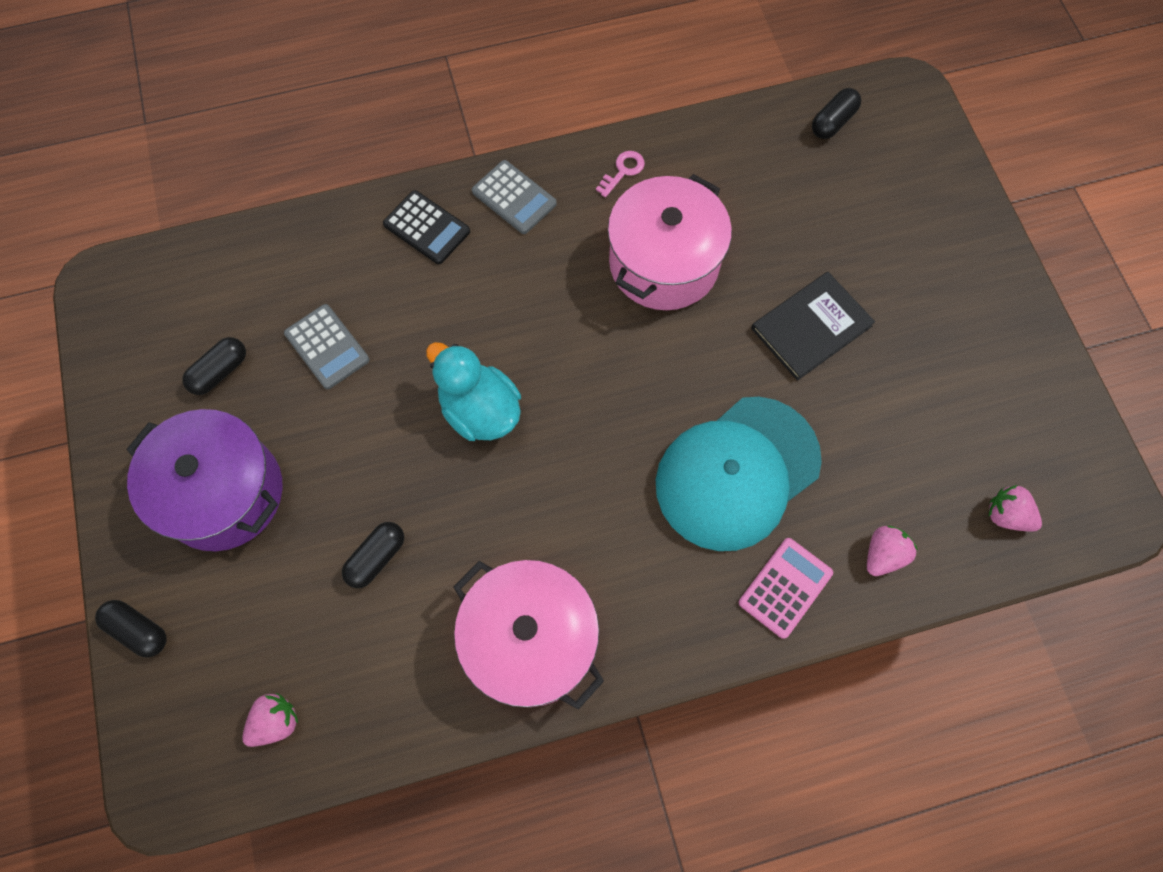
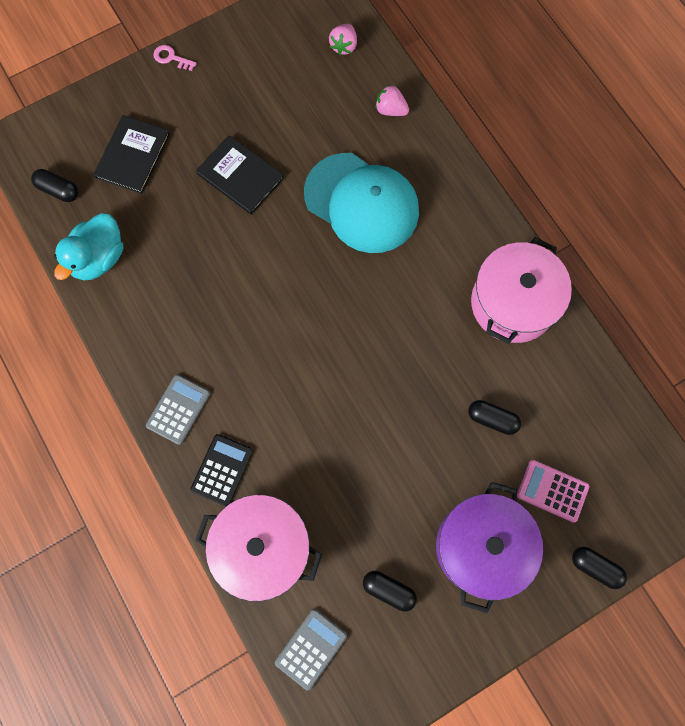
camera: 105 degrees left, 5 degrees up
black capsule [95,600,166,657] -> black capsule turned 75 degrees counterclockwise [572,547,627,589]
pink strawberry [242,693,298,747] -> none
grey calculator [284,304,370,389] -> grey calculator moved to [275,609,347,691]
turquoise duck [426,342,521,441] -> turquoise duck moved to [54,213,123,280]
pink key [596,151,645,197] -> pink key moved to [153,45,197,71]
pink pot [608,174,732,310] -> pink pot moved to [195,495,322,601]
pink calculator [739,538,833,639] -> pink calculator moved to [517,460,589,522]
none -> black book [93,115,170,194]

